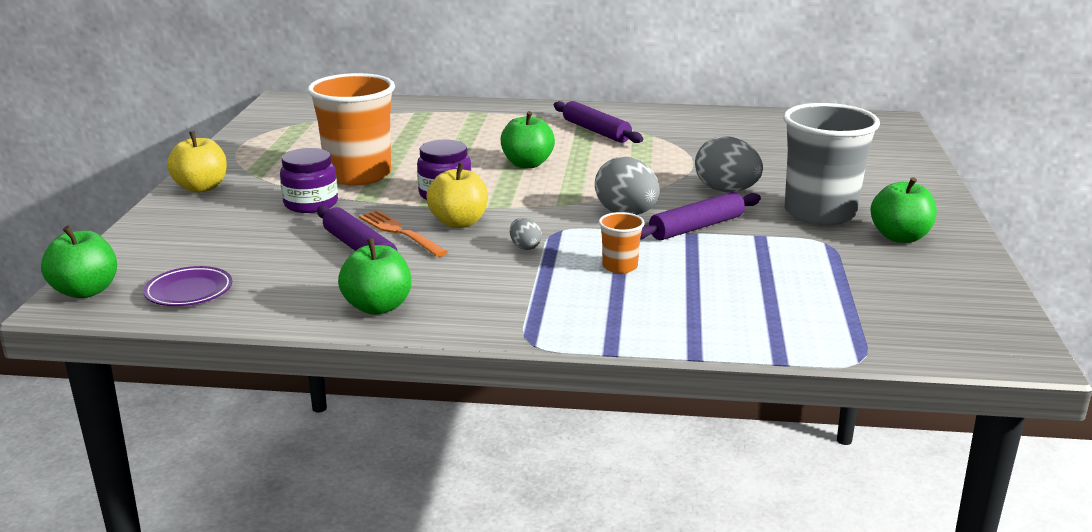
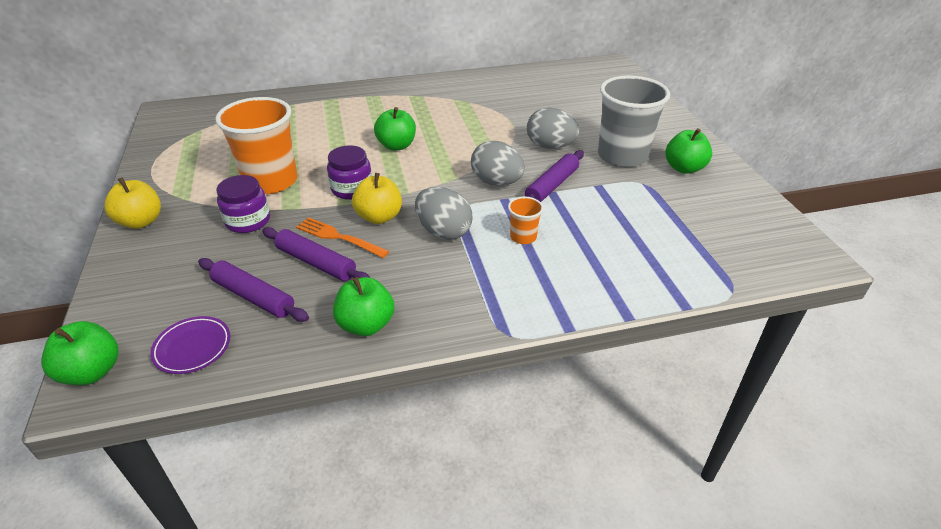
camera: 20 degrees left, 15 degrees up
grey egg [510,218,542,250] -> grey egg [415,187,472,240], size x2.05
purple rolling pin [554,101,643,143] -> purple rolling pin moved to [198,258,309,322]

